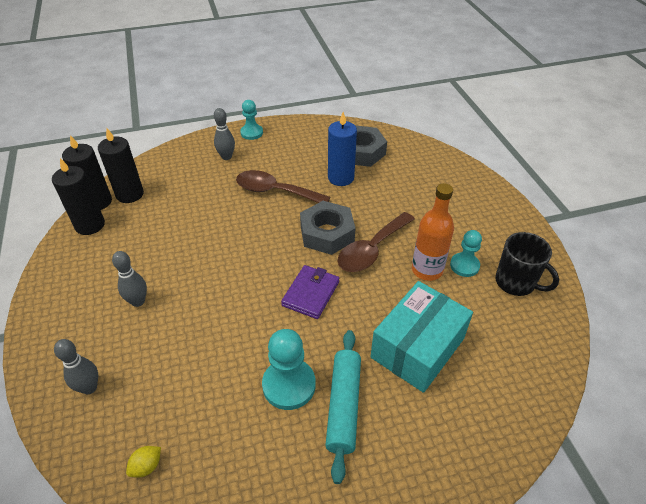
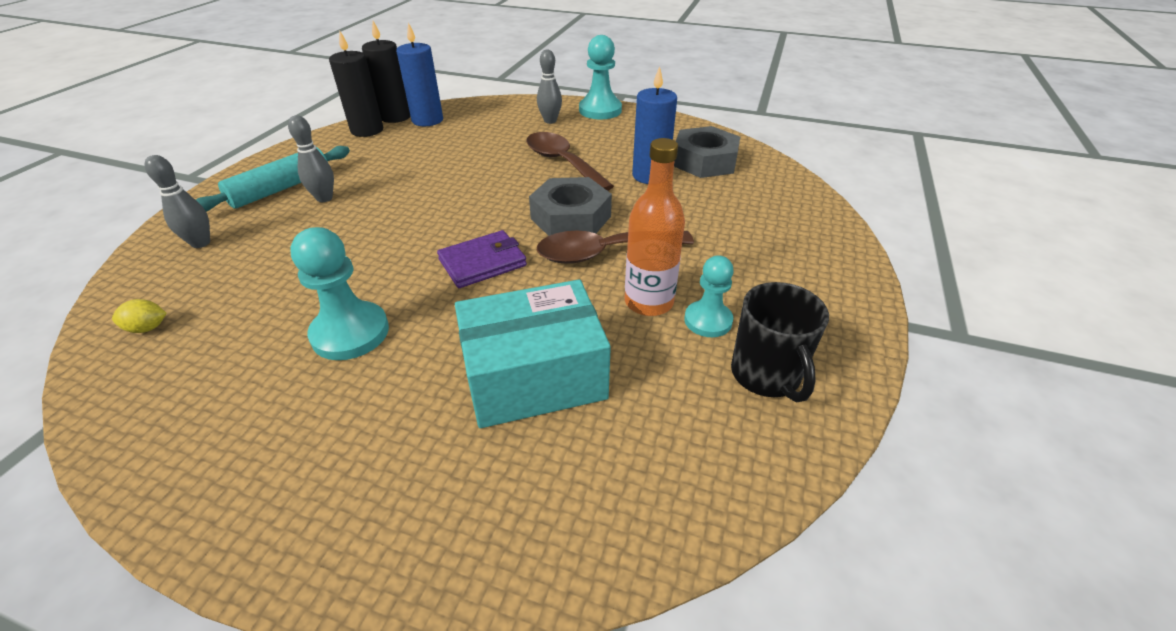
camera: 35 degrees right, 5 degrees down
black candle [98,128,144,203] -> blue candle [396,23,443,126]
turquoise pawn [240,100,263,140] -> turquoise pawn [579,35,622,119], size x1.53
turquoise rolling pin [325,330,361,484] -> turquoise rolling pin moved to [196,146,350,212]

